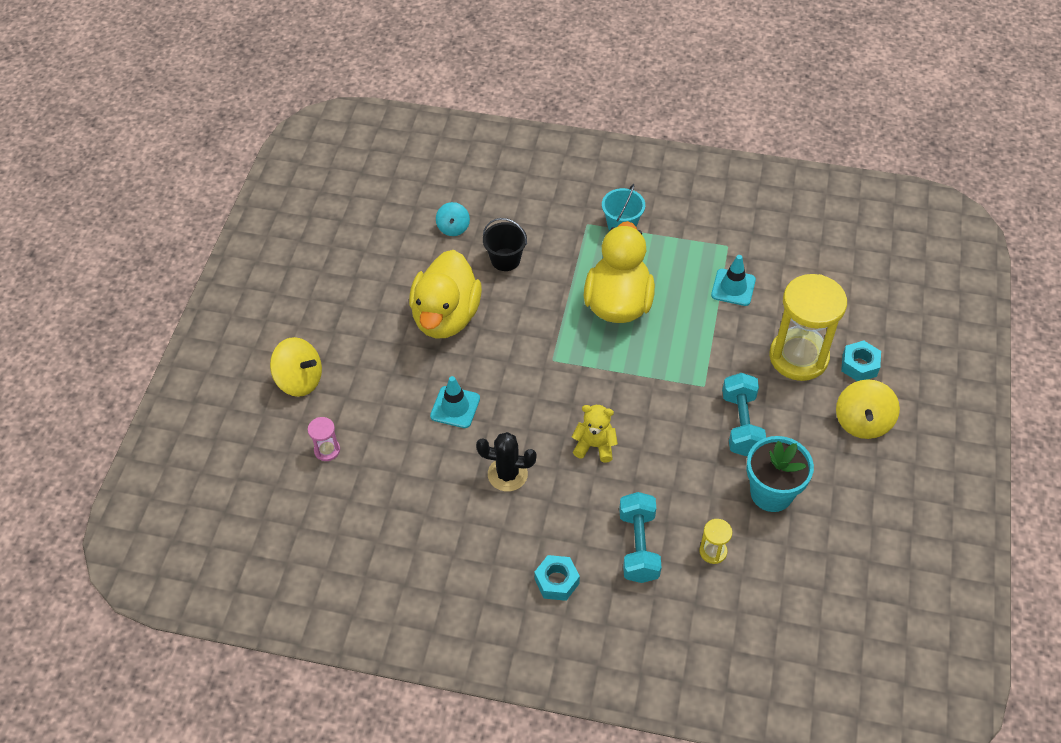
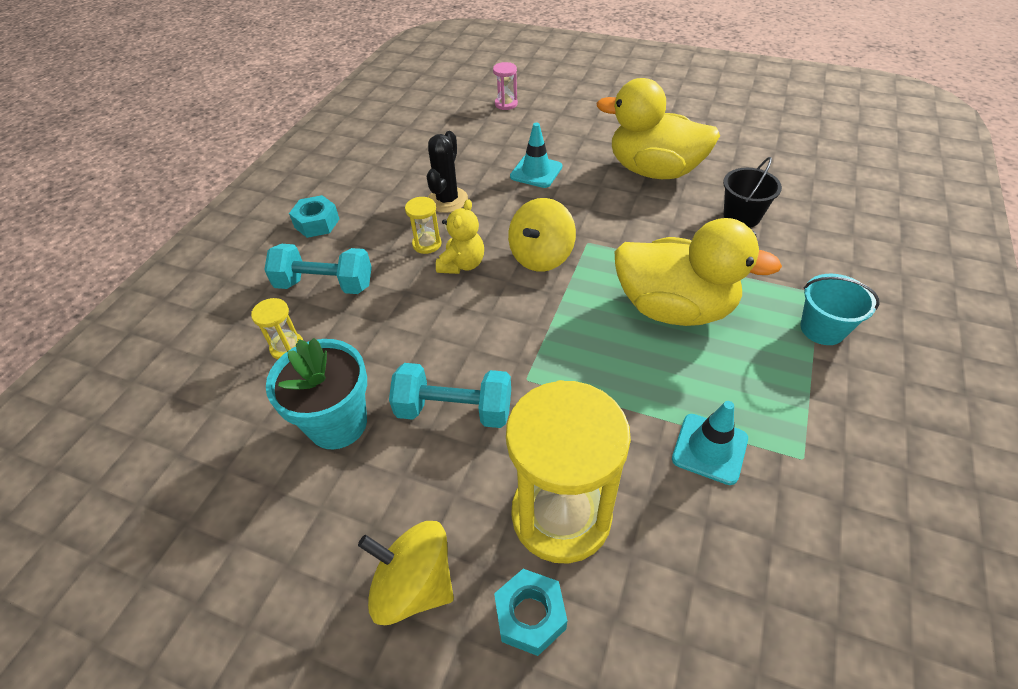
camera: 100 degrees right, 5 degrees down
yellow spinning top [270,337,322,397] -> yellow spinning top moved to [508,198,576,272]
turquoise spinning top [436,202,470,236] -> none
none -> yellow hourglass [405,197,441,254]

